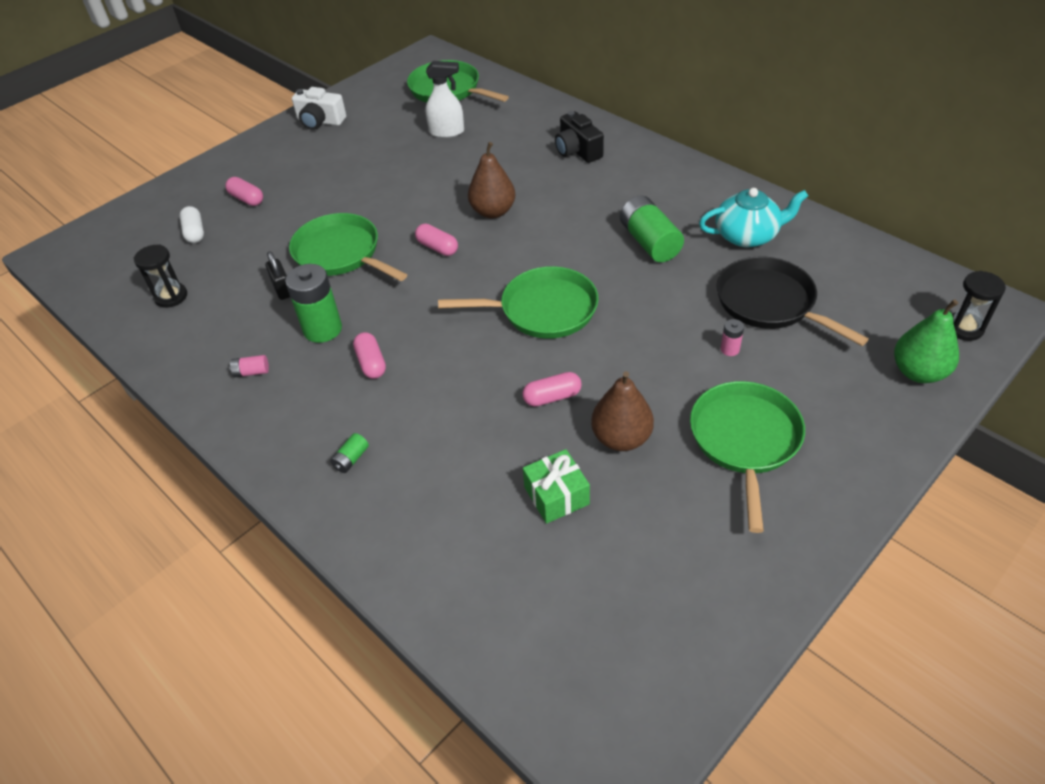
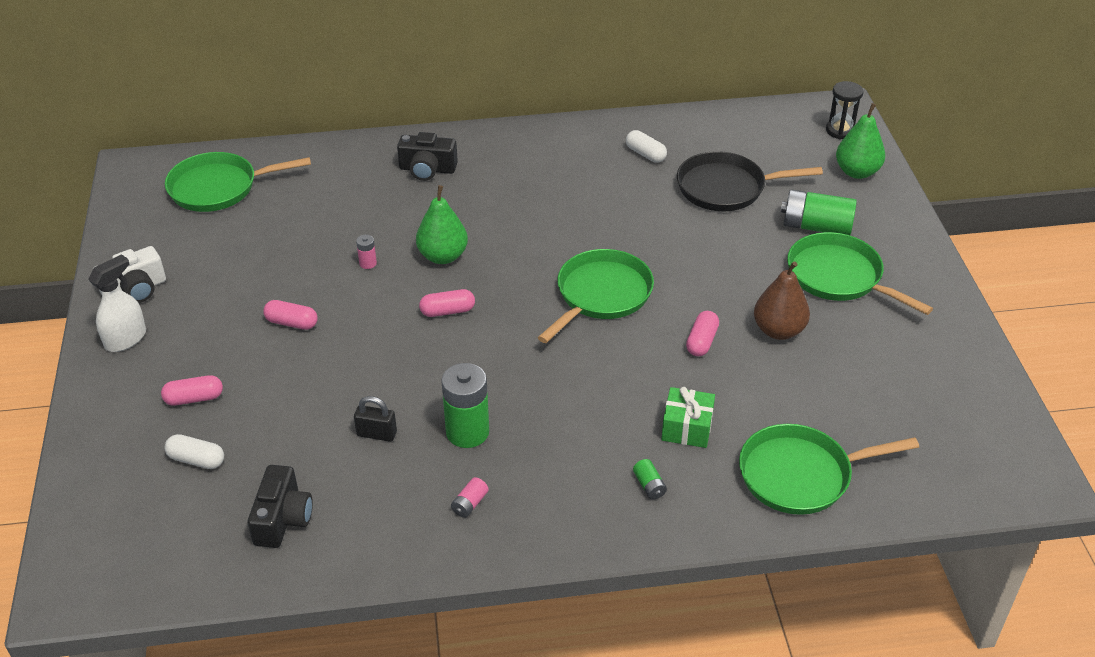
camera: 55 degrees left, 5 degrees down
black hourglass [134,245,187,308] -> black camera [248,465,313,548]
green pan [289,213,407,281] -> green pan moved to [739,424,919,515]
pink capsule [353,332,386,379] -> pink capsule moved to [263,300,318,330]
white spray bottle [426,61,464,138] -> white spray bottle moved to [88,254,146,352]
brown pear [468,142,515,218] -> green pear [416,185,468,264]
green gift [523,449,590,524] -> green gift moved to [661,387,715,448]
green battery [620,195,684,262] -> green battery moved to [781,189,857,235]
turquoise teapot [699,188,808,247] -> white capsule [626,130,667,163]
pink battery [721,319,744,356] -> pink battery moved to [356,235,377,269]

